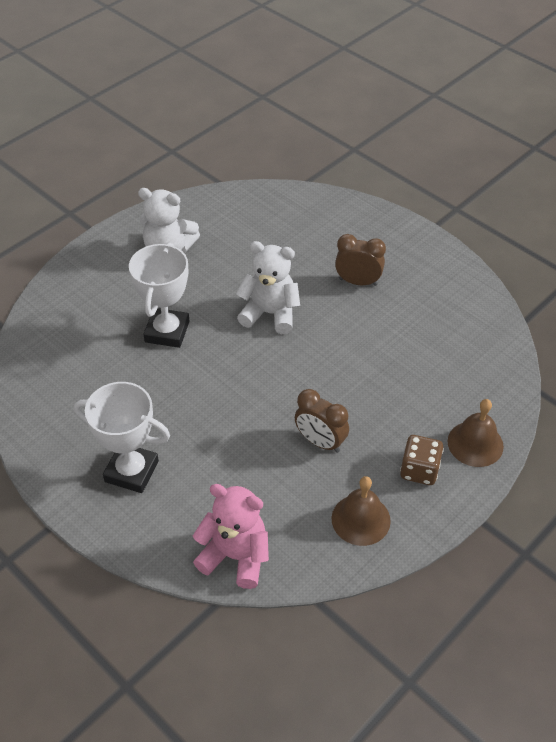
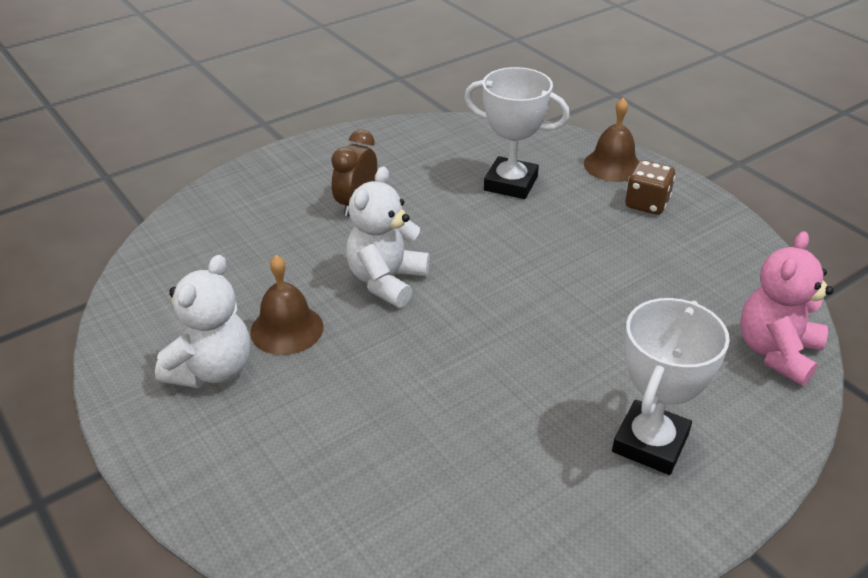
camera: 80 degrees left, 10 degrees down
white trophy [129,243,190,348] -> white trophy moved to [464,67,570,199]
brown clock [295,389,349,453] -> none
brown bell [332,476,391,546] -> brown bell moved to [250,255,323,355]

